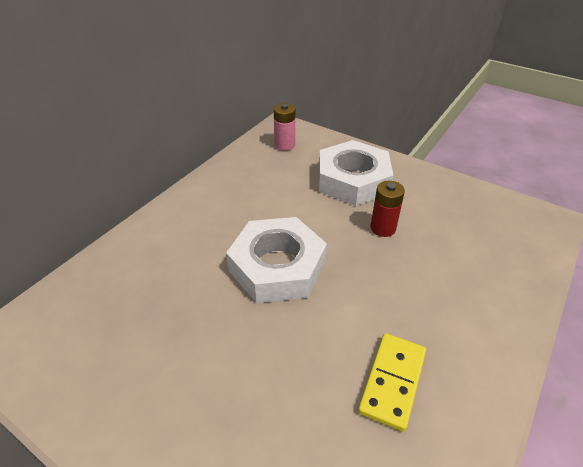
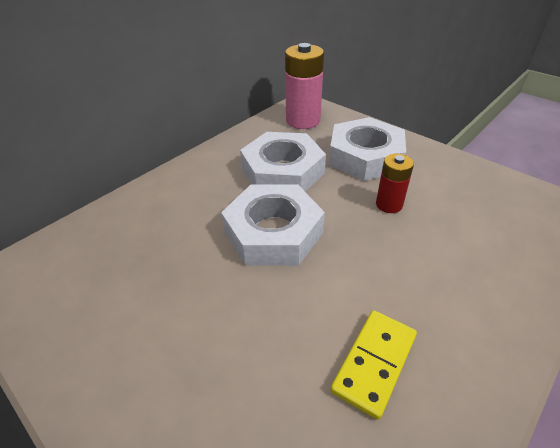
camera: 10 degrees right, 0 degrees up
pink battery [274,103,295,151] -> pink battery [285,43,324,129], size x1.71
none -> white nut [240,132,326,191]

